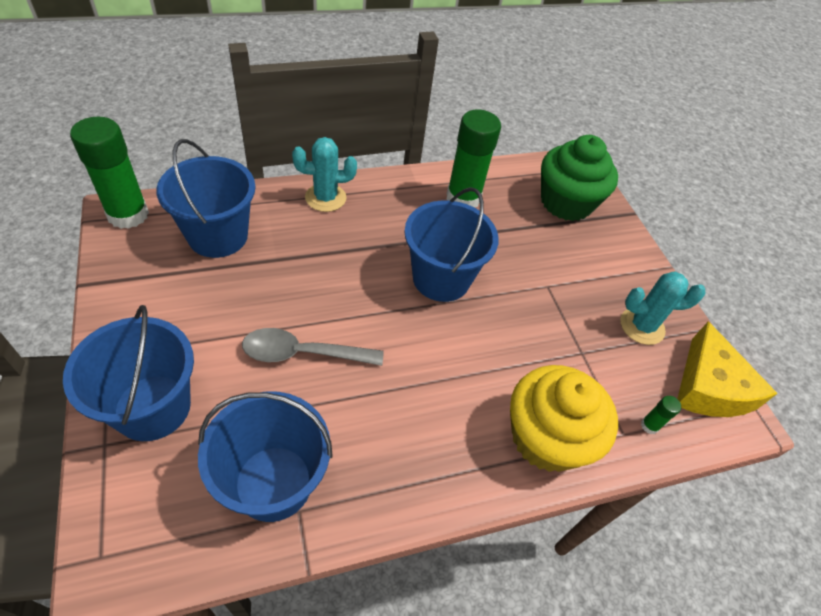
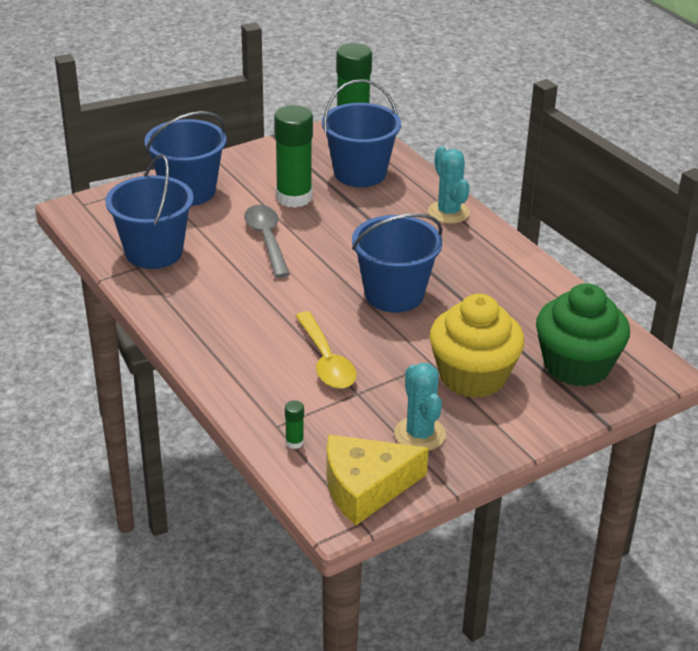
camera: 80 degrees right, 15 degrees down
green glue stick [446,110,501,208] -> green glue stick moved to [274,105,313,208]
yellow cupcake [510,365,618,472] -> yellow cupcake moved to [429,294,524,398]
none -> yellow spoon [295,311,357,389]

